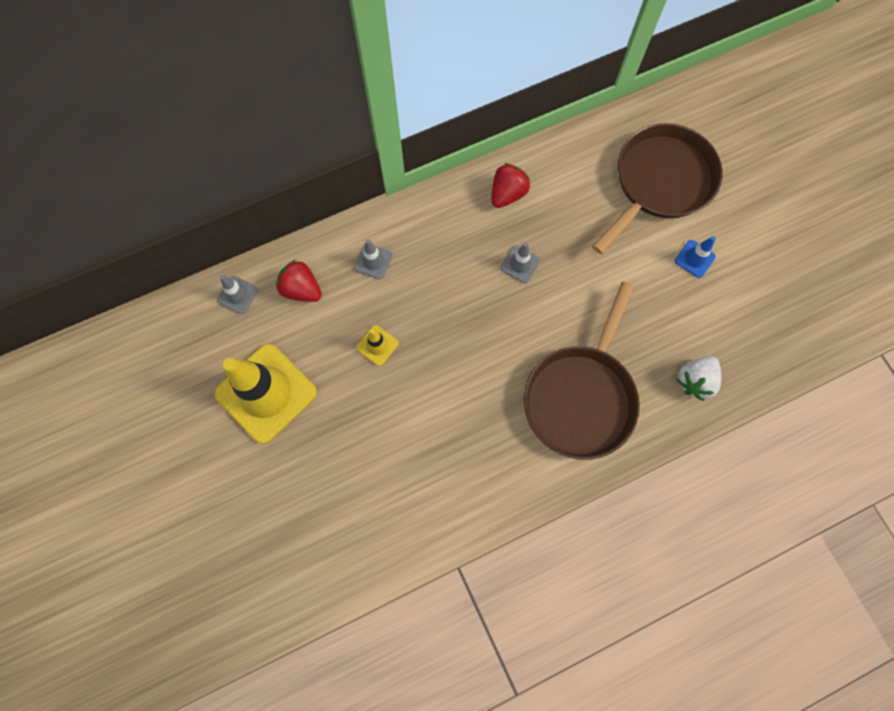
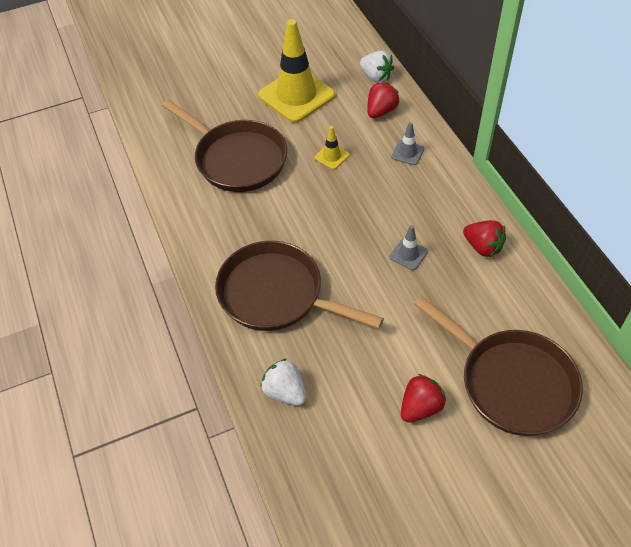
camera: 95 degrees right, 20 degrees down
grey traffic cone [217,275,258,314] -> white strawberry [360,51,394,82]
blue traffic cone [675,236,716,278] -> red strawberry [401,374,446,423]
none -> brown pan [162,99,287,192]

